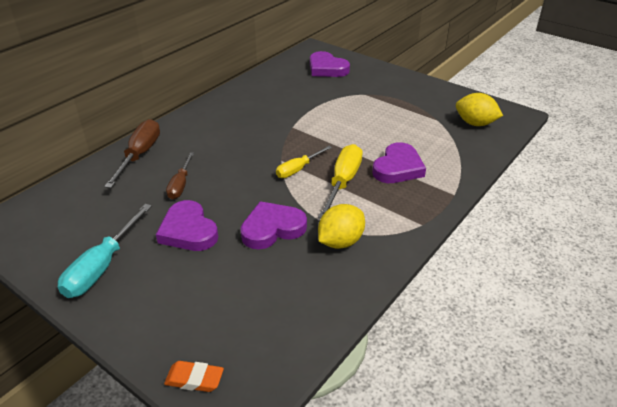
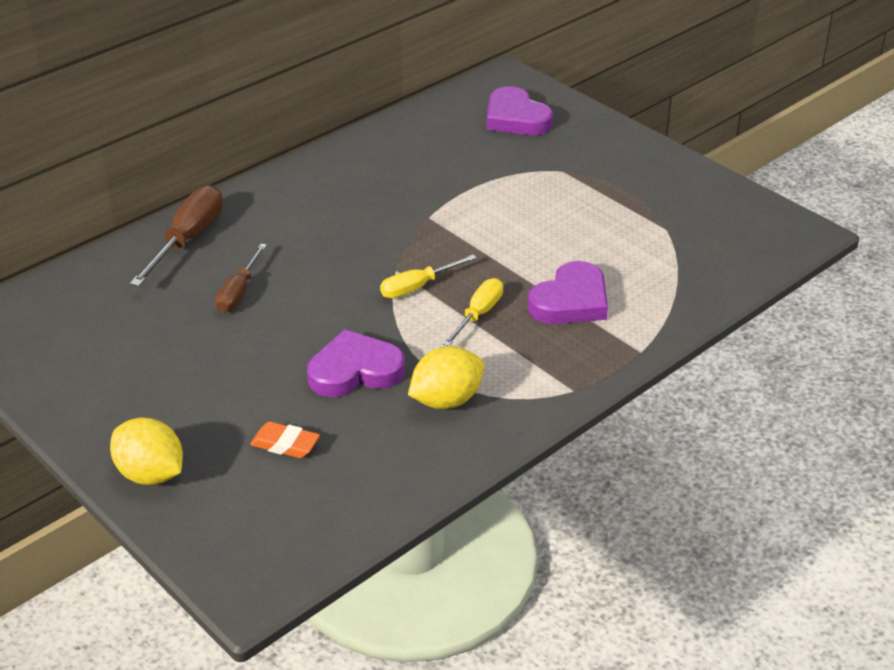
camera: 10 degrees right, 0 degrees up
turquoise screwdriver [58,204,152,298] -> none
purple heart [156,200,218,251] -> none
orange eraser [164,361,224,392] -> orange eraser moved to [250,421,320,458]
yellow screwdriver [318,144,363,218] -> yellow screwdriver [443,278,503,346], size x0.64
yellow lemon [456,93,503,126] -> yellow lemon moved to [110,417,183,485]

